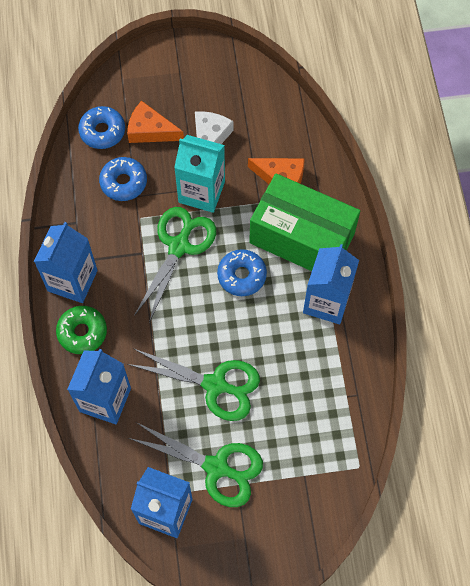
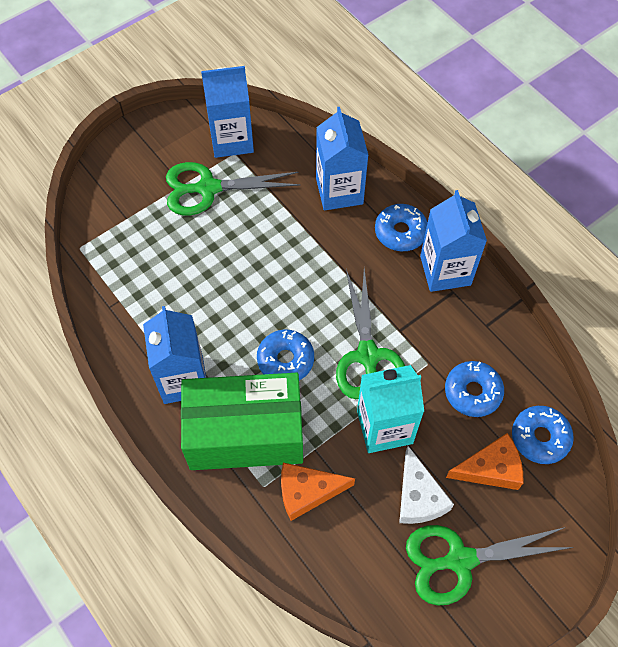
camera: 150 degrees right, 5 degrees down
green donut [56,306,107,354] -> blue donut [375,204,428,251]
green scissors [127,348,260,421] -> green scissors moved to [406,525,573,606]

